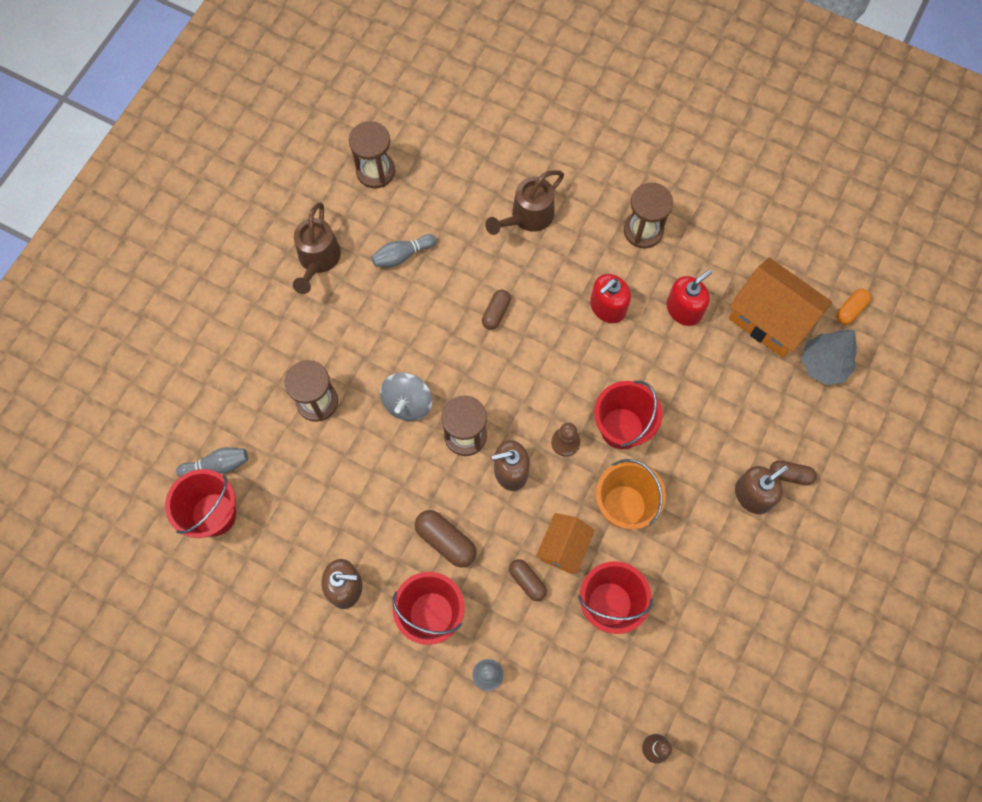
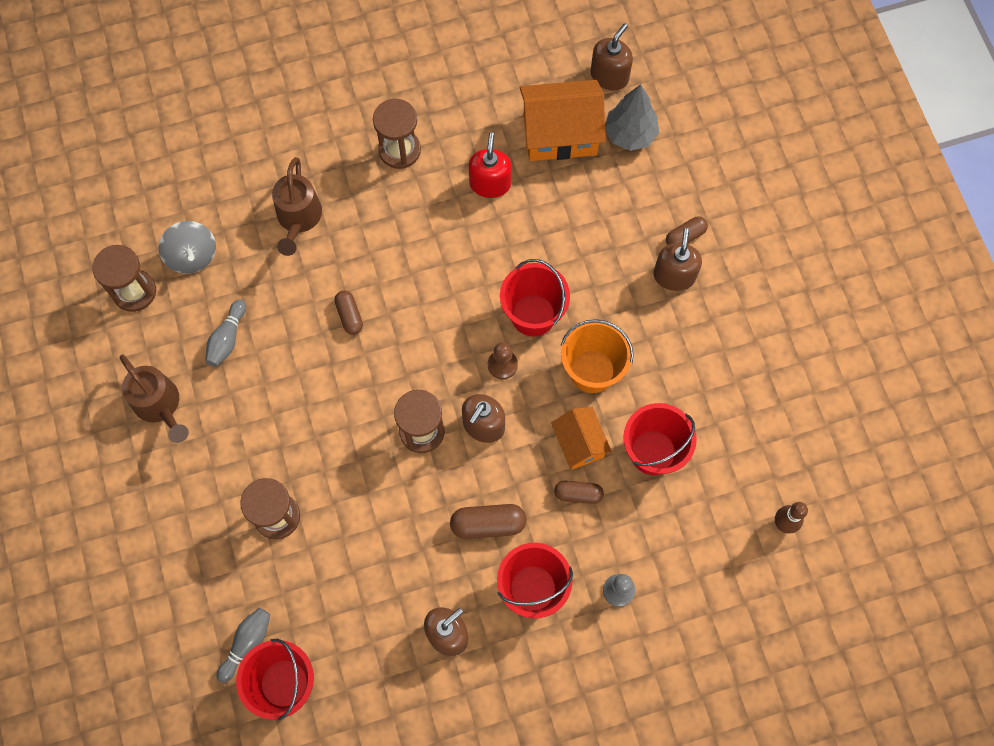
camera: 45 degrees left, 0 degrees up
grey spinning top [380,373,432,421] -> grey spinning top moved to [158,221,216,274]
red soap dispenser [590,274,631,323] -> none
orange capsule [836,289,871,324] -> brown soap dispenser [591,23,633,91]

